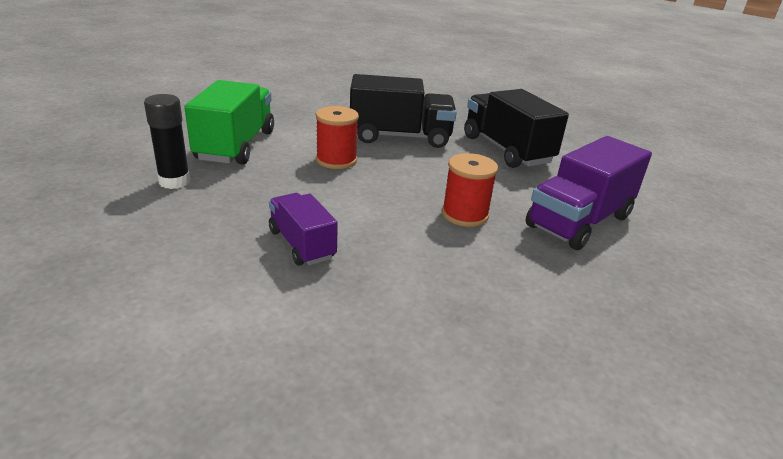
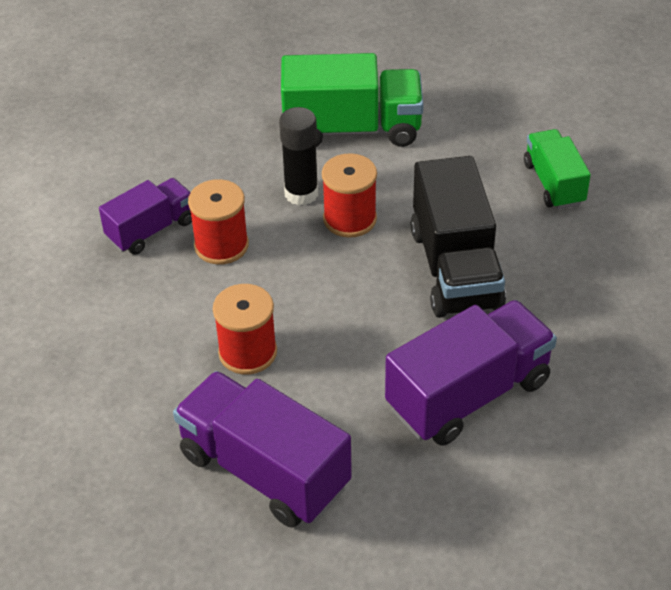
camera: 85 degrees right, 15 degrees up
black glue stick [144,94,190,189] -> black glue stick moved to [279,107,318,206]
black truck [464,89,569,168] -> purple truck [385,300,557,446]
none -> red spool [188,179,249,265]
none -> green truck [524,129,591,209]

